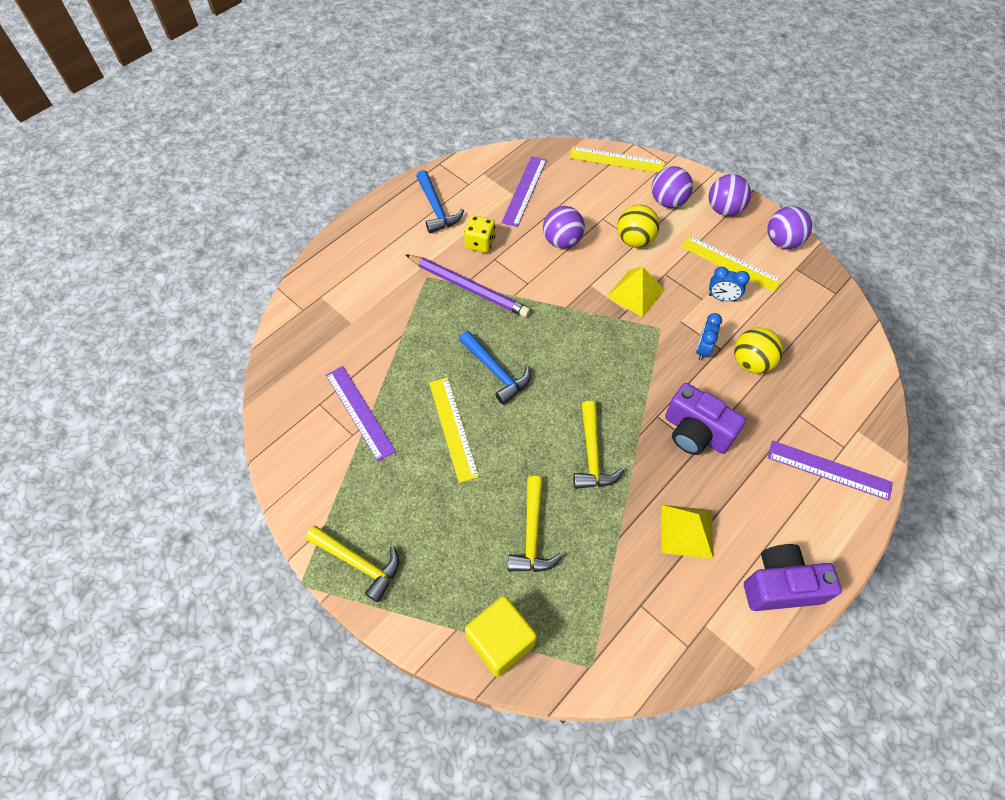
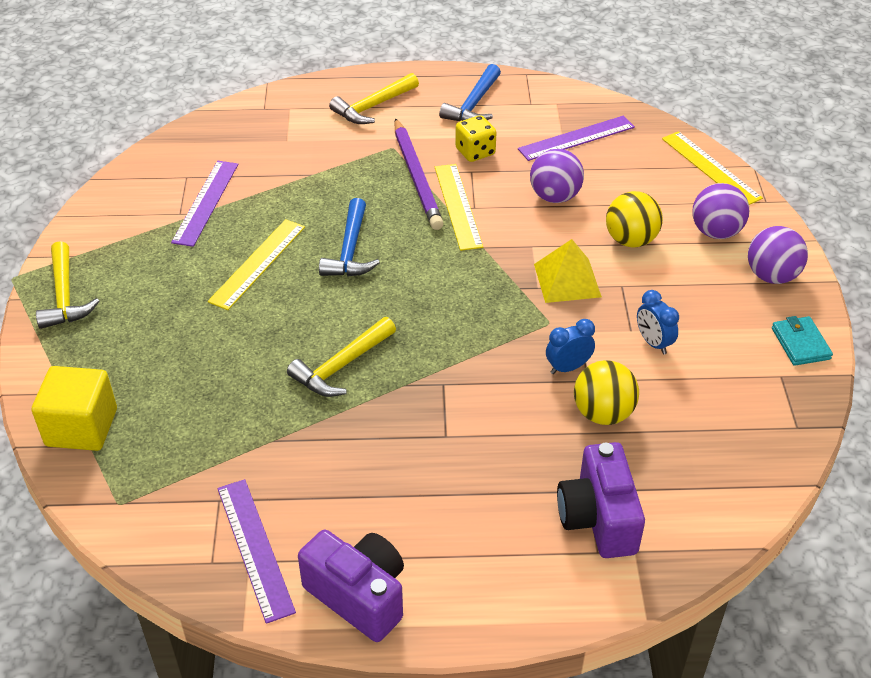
camera: 45 degrees right, 15 degrees down
yellow hammer [508,476,563,572] -> yellow hammer moved to [329,73,419,124]
yellow pyramid [661,505,713,559] -> none
purple camera [665,383,746,455] -> purple camera moved to [557,442,645,558]
yellow ruler [681,236,782,292] -> yellow ruler moved to [435,164,483,251]
purple ball [767,206,812,249] -> turquoise wallet [772,316,833,366]
purple ruler [768,440,893,501] -> purple ruler moved to [217,479,296,624]

